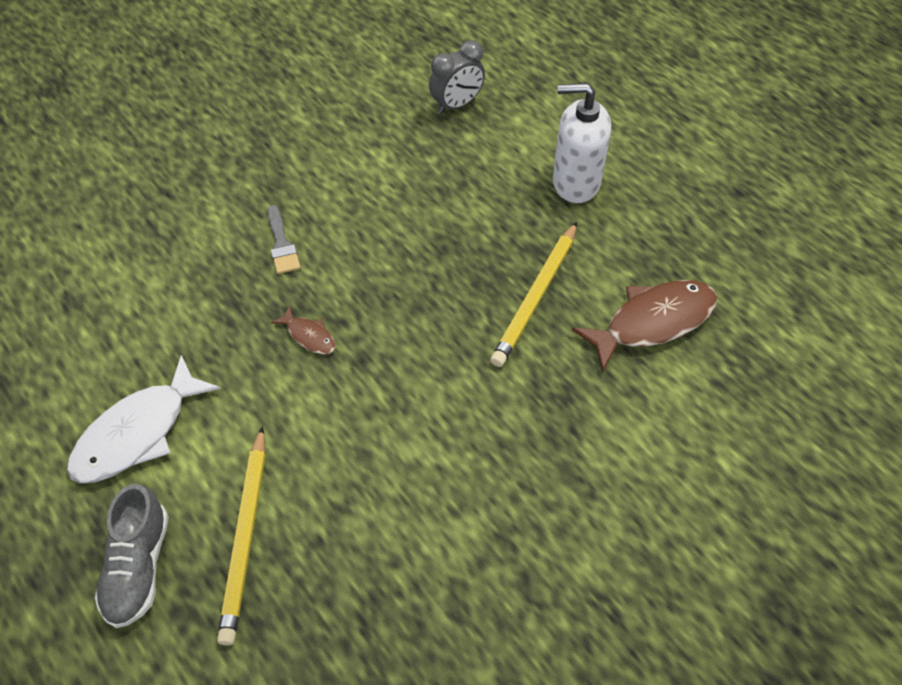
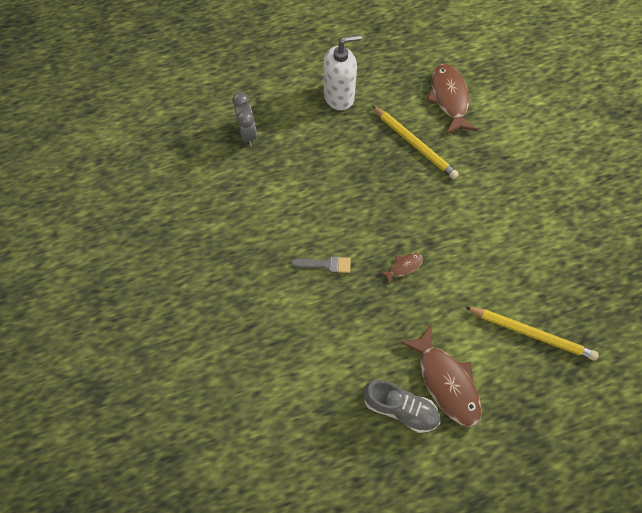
camera: 70 degrees left, 10 degrees up
white fish [67,355,221,484] -> brown fish [400,324,482,427]
grey shoe [95,484,169,628] -> grey shoe moved to [363,380,440,433]
white soap dispenser [553,83,611,203] -> white soap dispenser turned 135 degrees counterclockwise [324,34,362,111]

